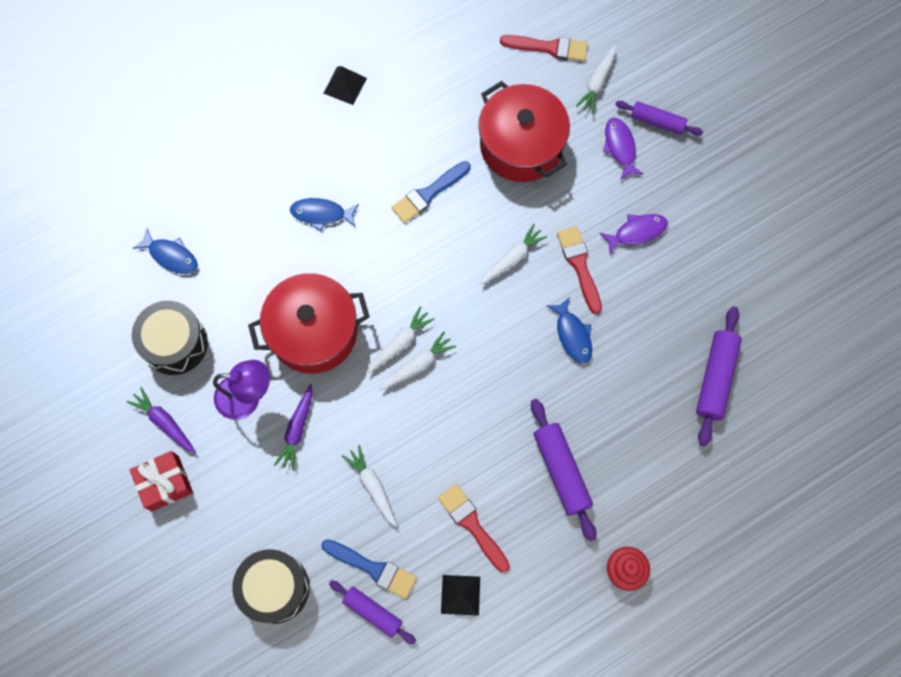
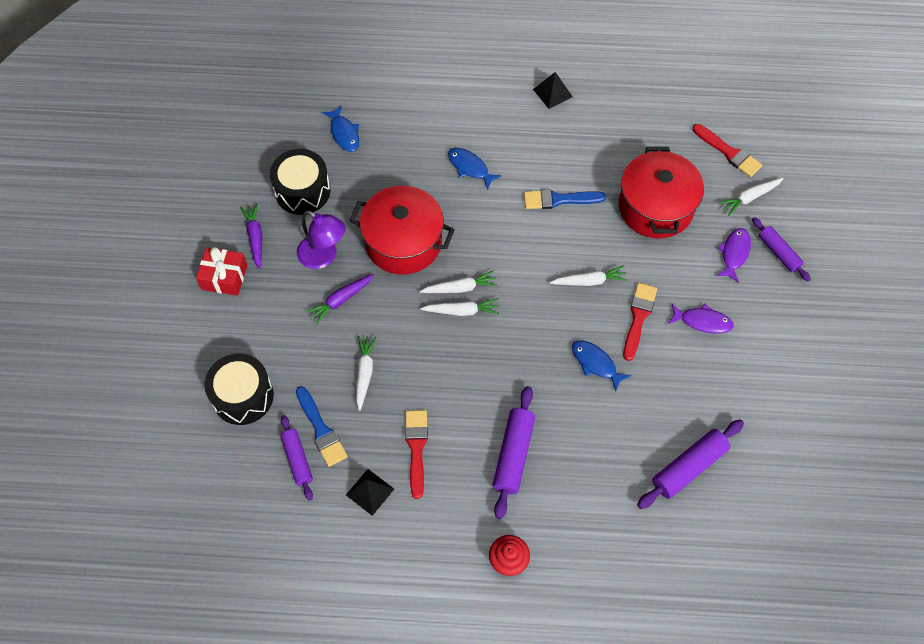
camera: 35 degrees right, 10 degrees down
blue fish [547,297,592,364] -> blue fish turned 120 degrees clockwise [572,340,631,391]

